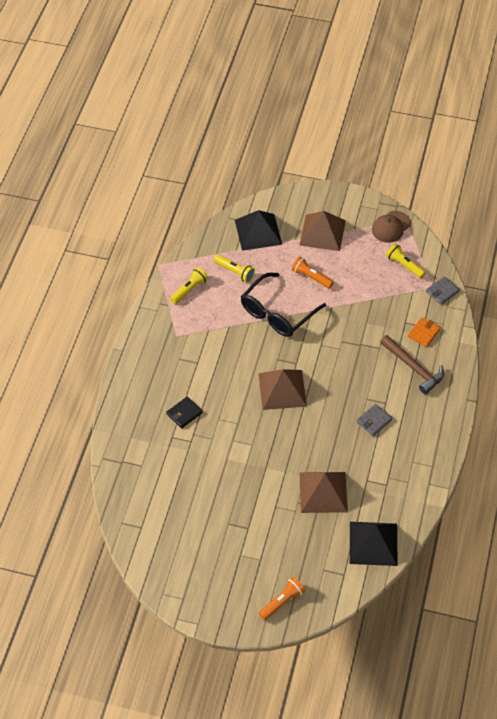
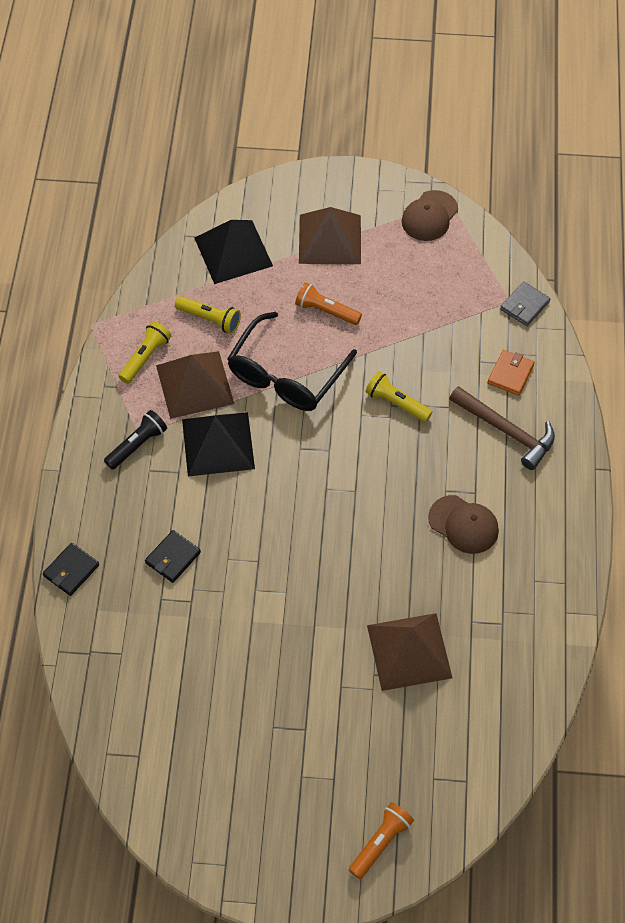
camera: 10 degrees left, 5 degrees up
brown pyramid [258,369,307,410] -> brown pyramid moved to [156,351,234,419]
black pyramid [350,522,398,566] -> black pyramid moved to [182,412,255,477]
grey wallet [356,404,392,436] -> brown cap [428,495,499,554]
yellow flashlight [386,244,426,278] -> yellow flashlight moved to [366,371,433,422]
none -> black wallet [43,543,99,596]
none -> black flashlight [104,410,167,470]

